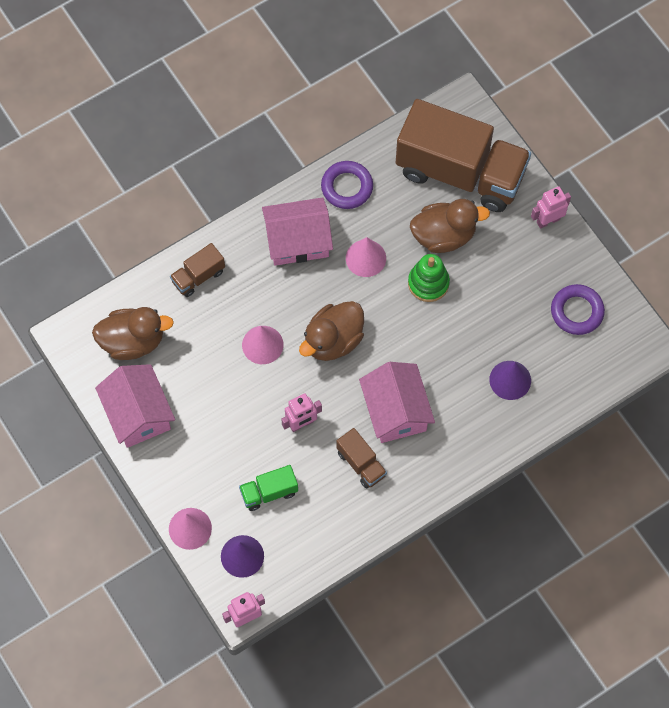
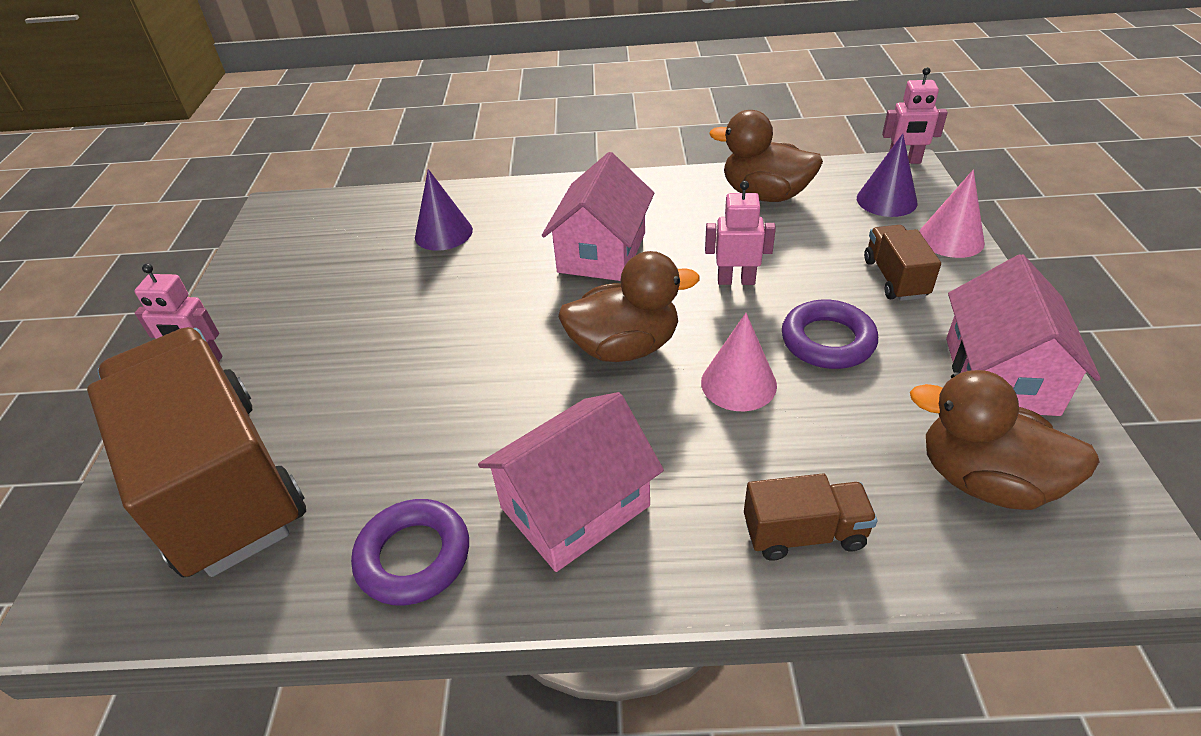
camera: 145 degrees left, 25 degrees down
green truck [239,465,298,511] -> none
pink house [262,197,333,266] -> pink house turned 60 degrees counterclockwise [478,392,664,572]
brown truck [336,428,387,489] -> brown truck moved to [864,225,941,301]
pink cone [346,237,386,277] -> none
green stacking toy [408,254,450,302] -> none
brown duck [410,199,490,253] -> brown duck moved to [710,110,823,202]
purple ring [551,284,605,335] -> purple ring moved to [782,299,878,369]

